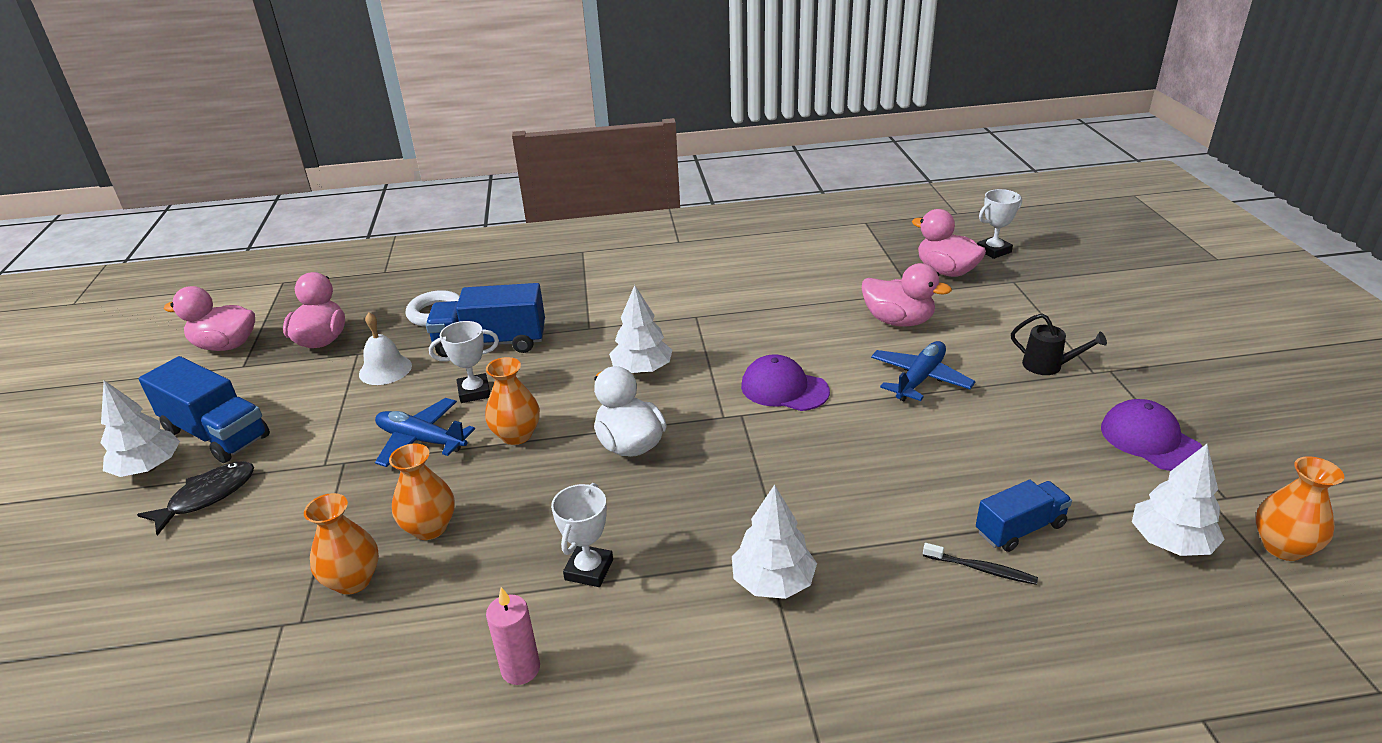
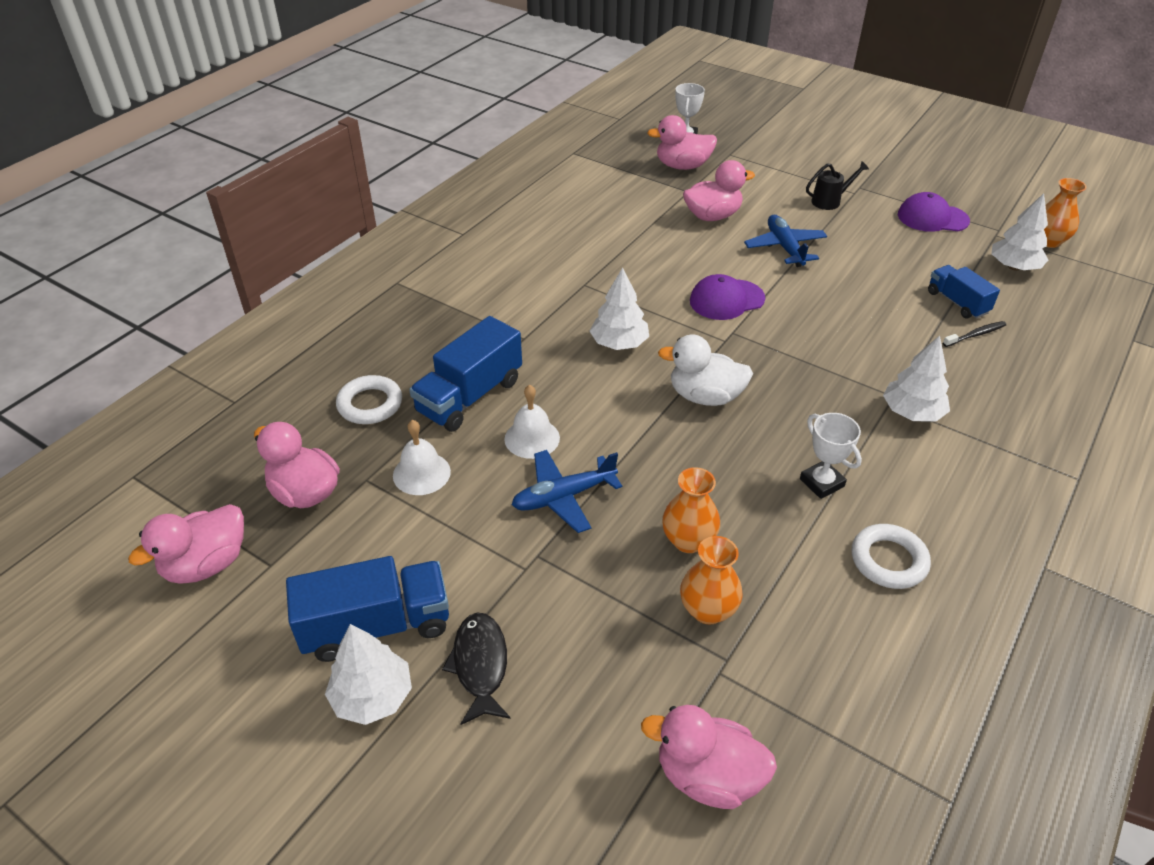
camera: 50 degrees left, 10 degrees up
white trophy [429,321,499,403] -> white bell [504,385,560,459]
orange vase [485,357,540,445] -> none
pink candle [486,587,540,685] -> white ring [852,524,931,589]
blue truck [976,480,1072,552] -> blue truck turned 45 degrees counterclockwise [928,265,1000,319]
none -> pink duck [641,705,777,809]

